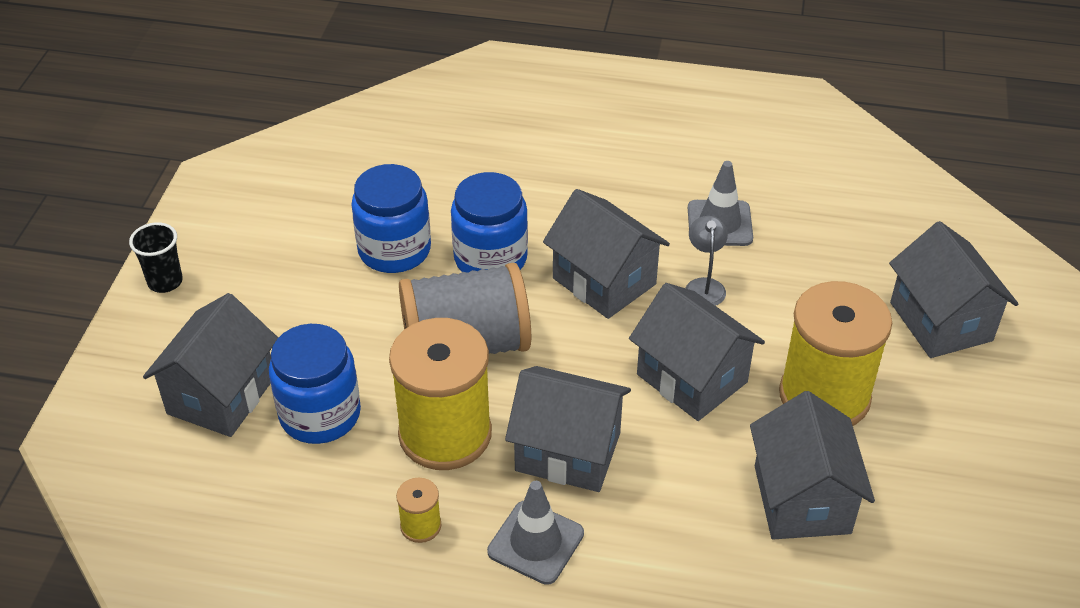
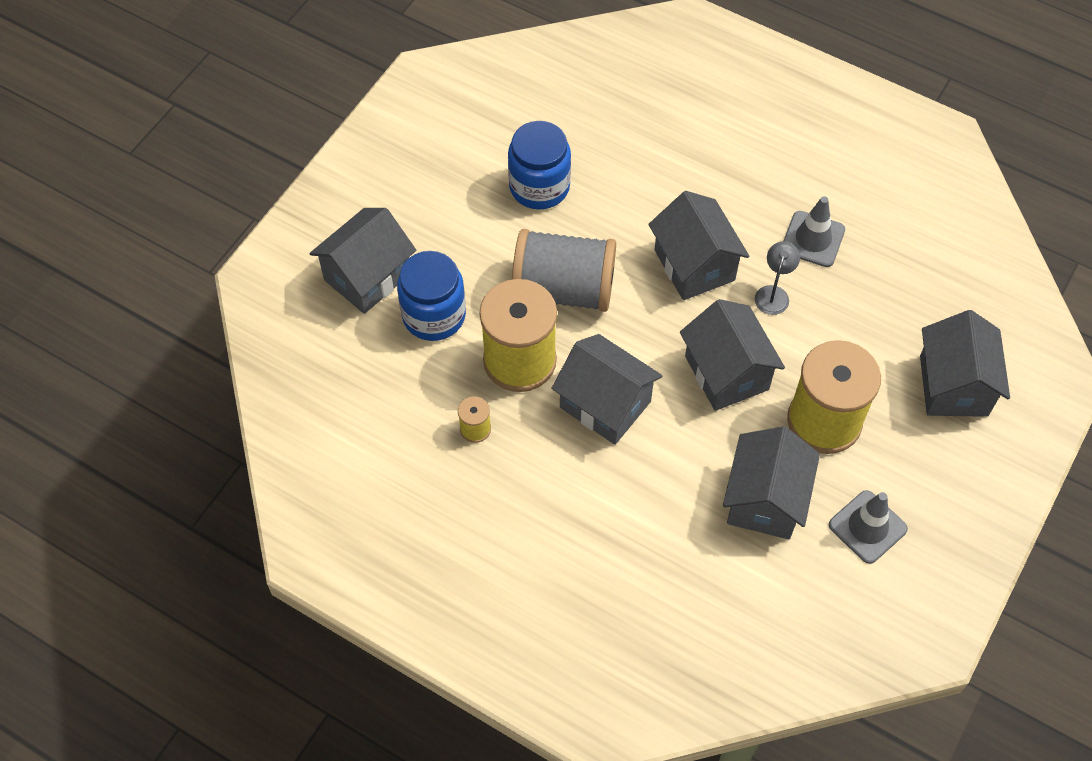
camera: 20 degrees right, 15 degrees up
black cup [129,222,183,293] -> none
blue jar [451,172,528,273] -> none
grey traffic cone [487,481,584,585] -> grey traffic cone moved to [829,490,908,564]

